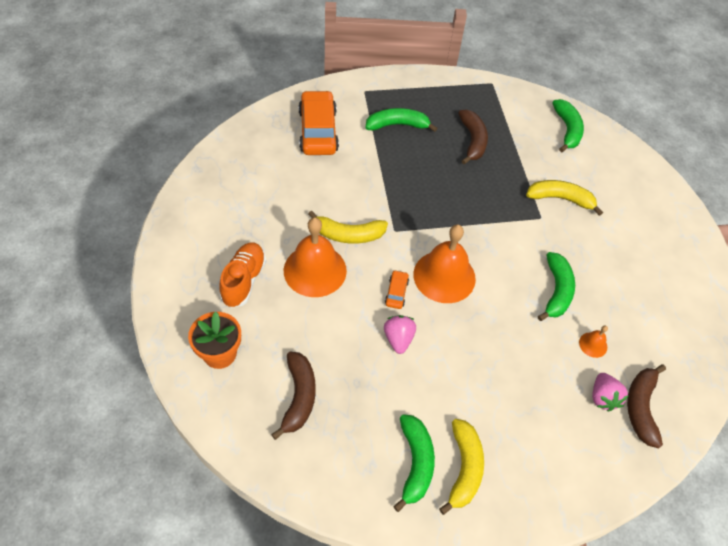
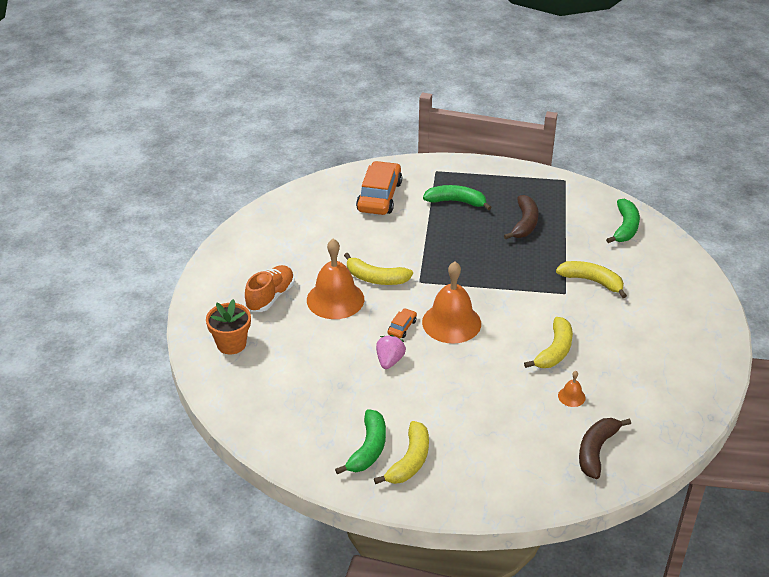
camera: 20 degrees right, 15 degrees down
brown banana [271,352,316,440] -> none
green banana [538,252,575,321] -> yellow banana [524,317,573,368]
pink strawberry [592,373,628,411] -> none

